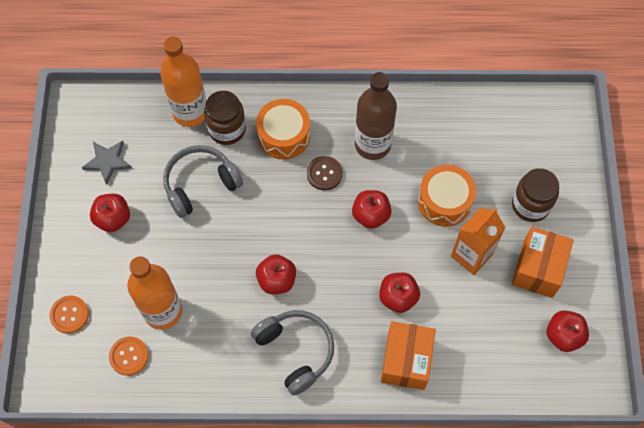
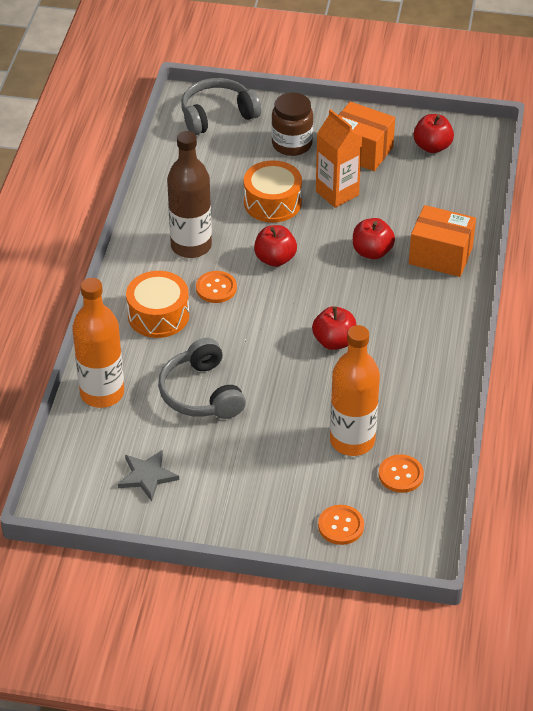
camera: 80 degrees left, 20 degrees down
red apple [90,194,130,232] -> none
brown jar [204,91,246,145] -> none
grey headphones [251,310,334,396] -> grey headphones moved to [181,78,261,135]
brown button [307,156,343,190] -> orange button [196,271,237,303]

